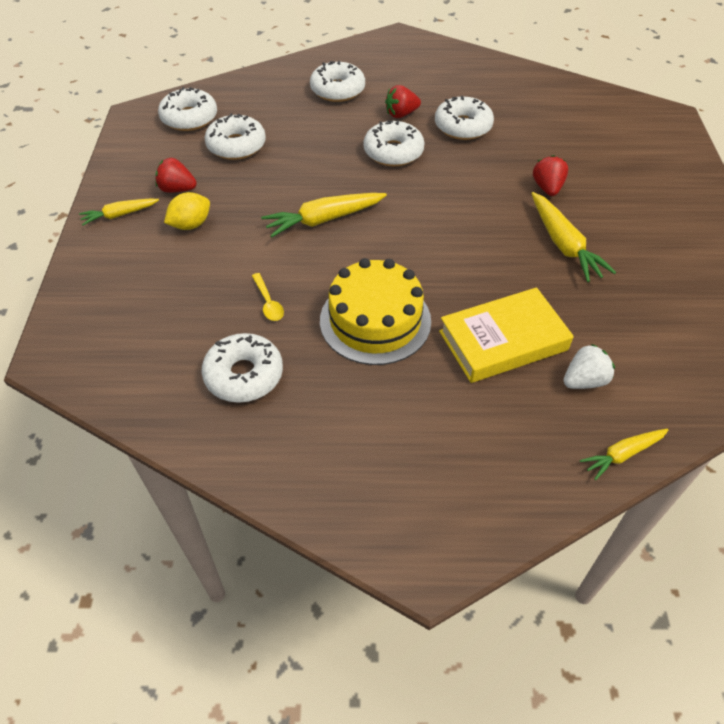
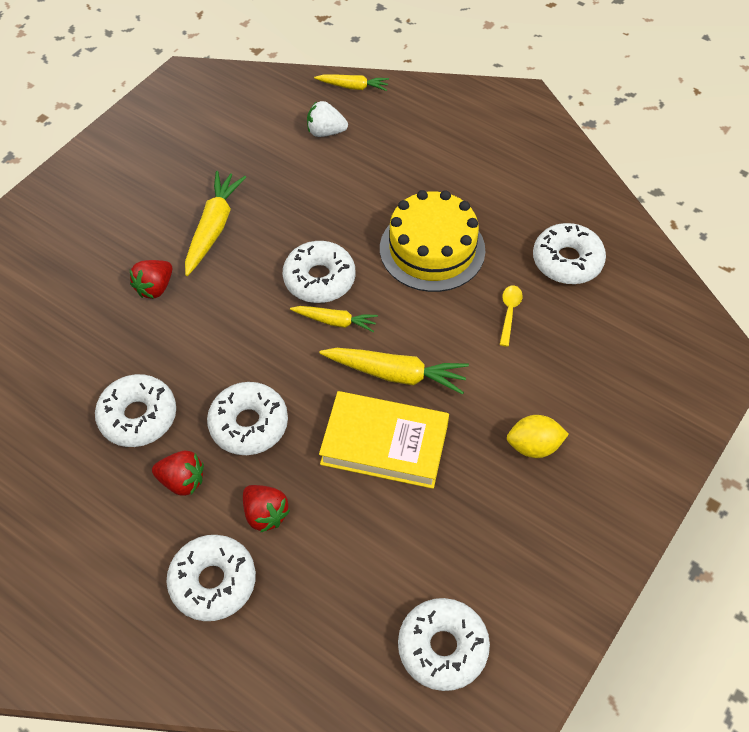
camera: 145 degrees left, 5 degrees up
yellow carrot [79,199,159,226] -> yellow carrot moved to [290,306,378,332]
red strawberry [156,158,197,193] -> red strawberry moved to [243,485,290,533]
white donut [205,113,266,160] -> white donut moved to [283,241,355,303]
yellow book [439,287,574,383] -> yellow book moved to [319,391,449,489]

